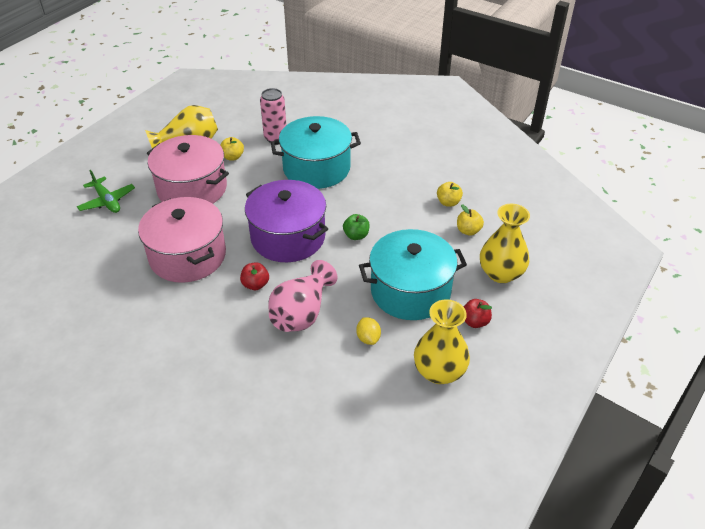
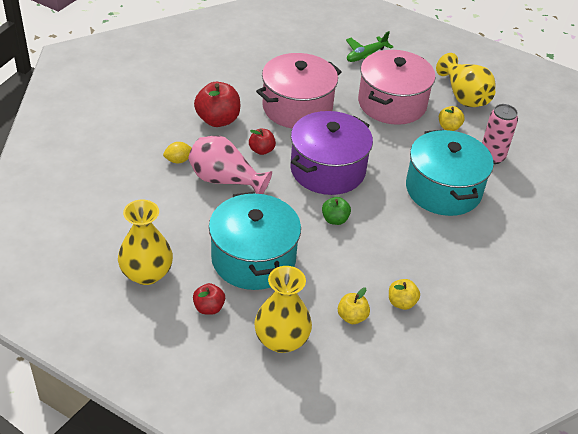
camera: 85 degrees right, 0 degrees up
yellow lemon [356,317,381,345] -> yellow lemon moved to [163,142,191,163]
none -> red apple [194,82,240,127]

